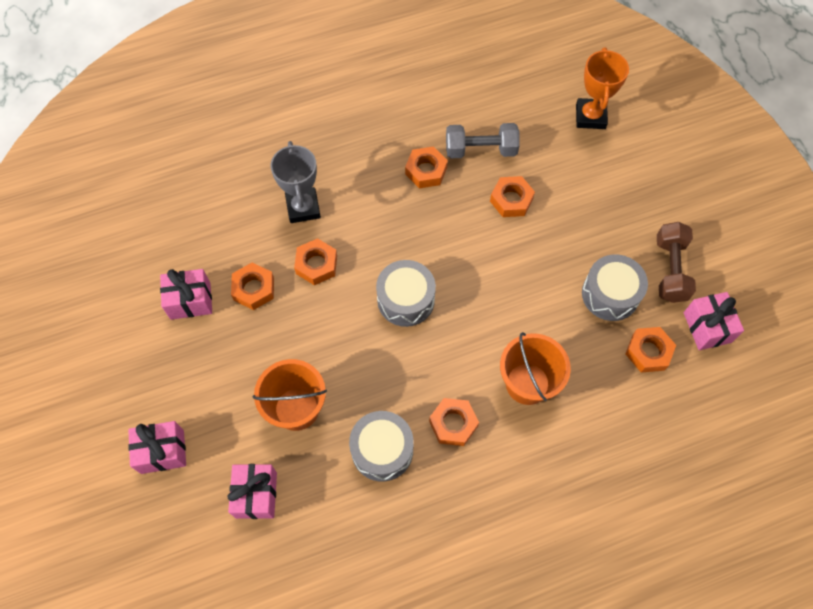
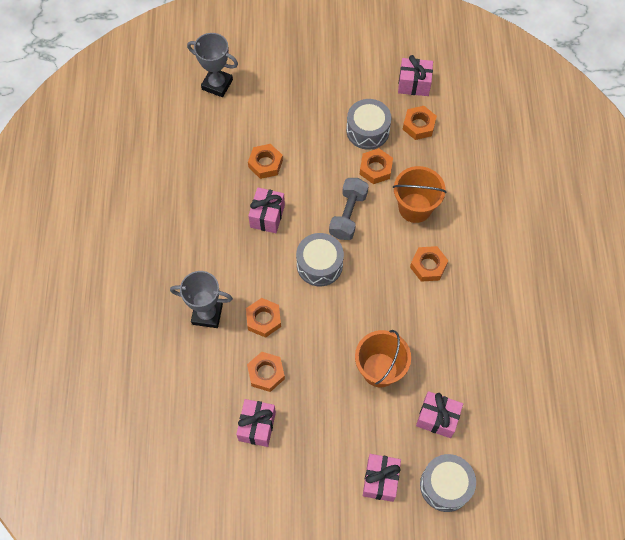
camera: 70 degrees left, 0 degrees up
grey drum [349,411,414,482] -> grey drum moved to [420,454,476,512]
orange nut [405,146,448,188] -> orange nut moved to [360,148,393,184]
grey dumbbell [446,123,520,158] -> grey dumbbell moved to [329,178,369,240]
orange trophy [576,47,629,129] -> grey trophy [187,33,238,97]
brown dumbbell [657,222,696,303] -> none
none -> pink gift [248,187,285,233]

